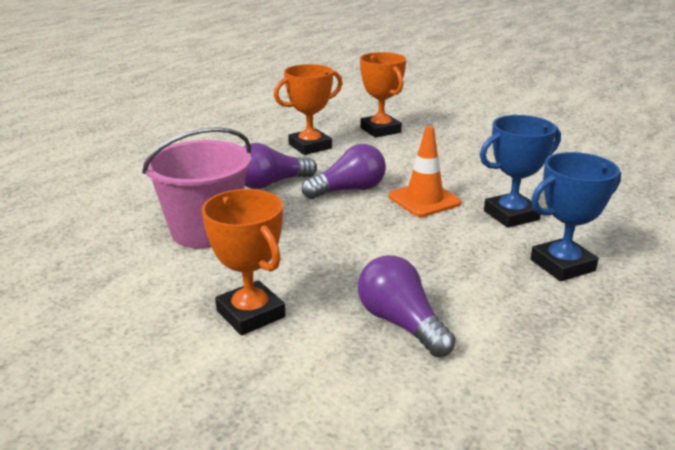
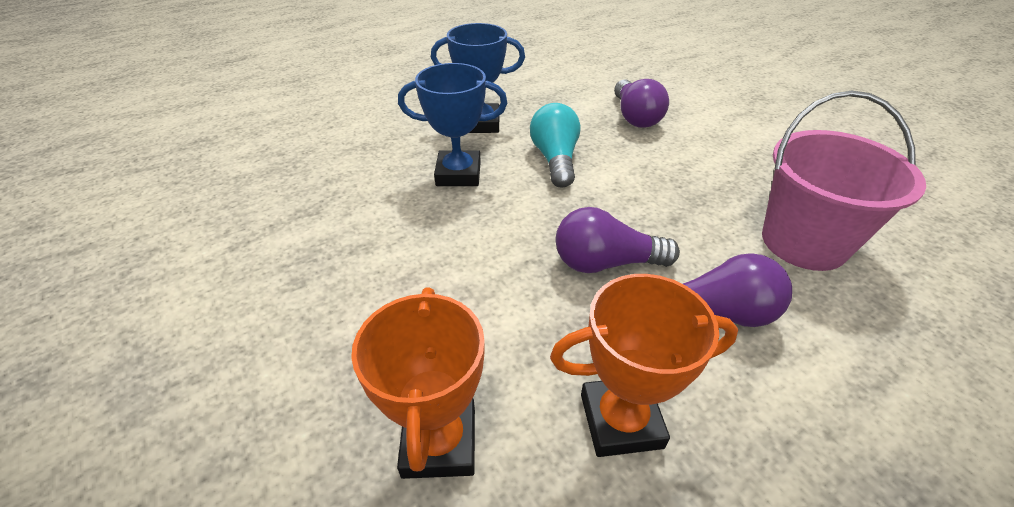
camera: 155 degrees left, 15 degrees up
orange trophy [202,189,285,336] -> none
orange traffic cone [389,126,461,217] -> none
none -> turquoise light bulb [530,103,581,188]

